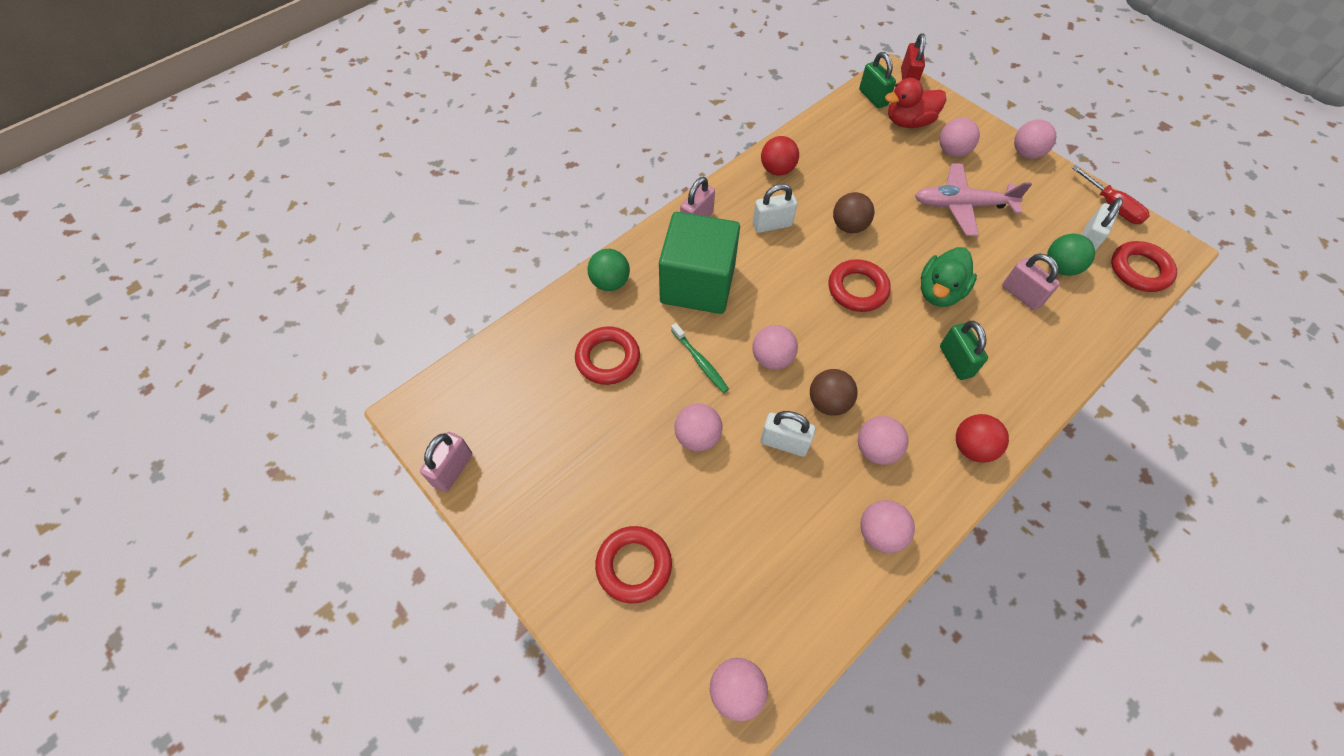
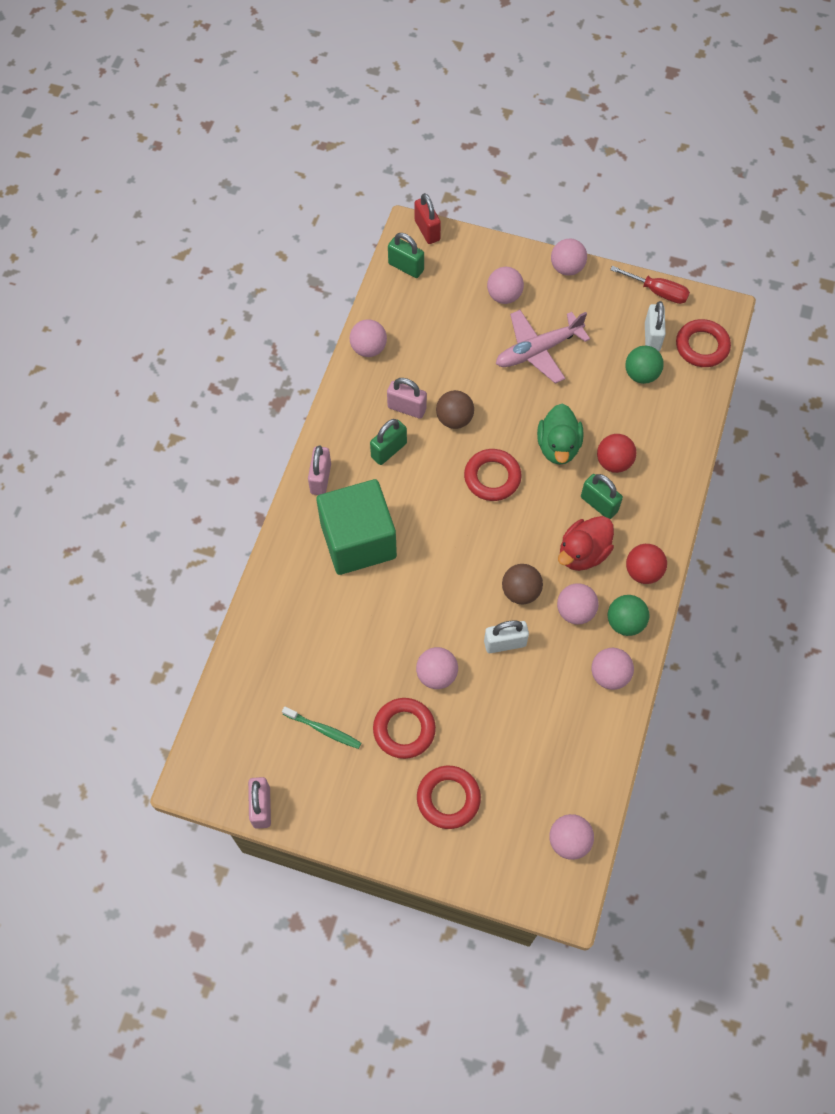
camera: 30 degrees left, 5 degrees up
red ring [575,326,640,385] -> red ring moved to [373,698,436,759]
green ball [588,249,630,291] -> green ball moved to [608,595,649,636]
green toothbrush [671,323,729,393] -> green toothbrush moved to [282,707,361,749]
pink ball [752,325,798,370] -> pink ball moved to [350,319,387,357]
white padlock [753,184,798,233] -> green padlock [370,419,407,465]
red ball [761,136,799,176] -> red ball moved to [597,434,636,473]
red duck [885,78,946,128] -> red duck moved to [558,516,614,571]
pink padlock [1002,253,1060,311] -> pink padlock moved to [387,378,427,419]

